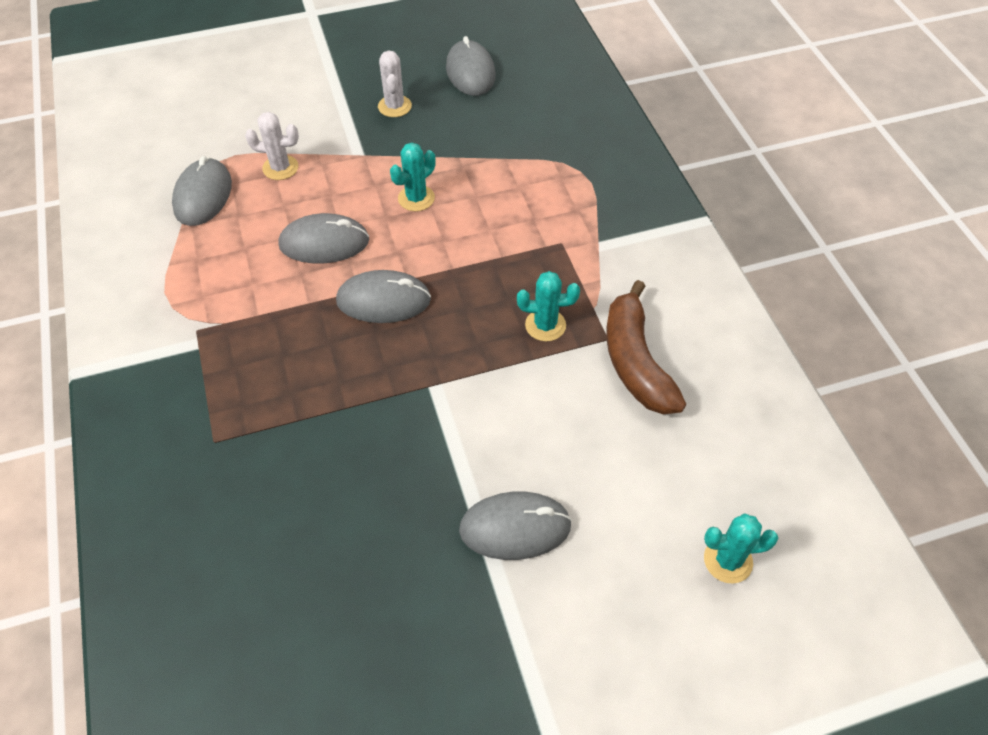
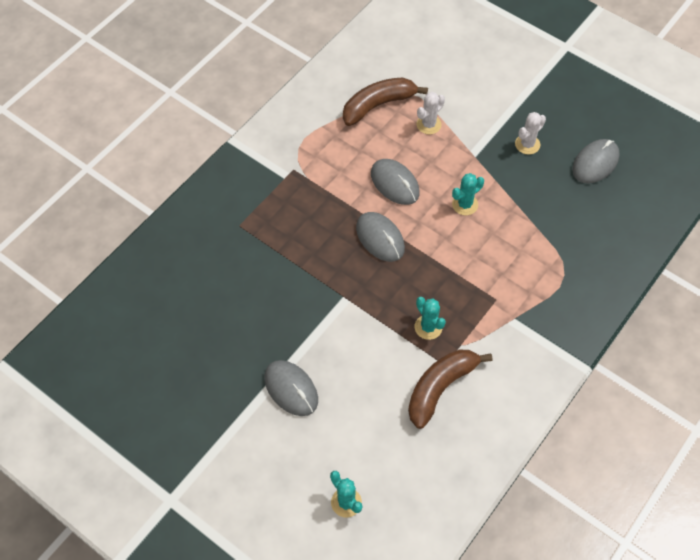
camera: 55 degrees right, 5 degrees up
grey mouse [172,156,232,226] -> brown banana [343,78,428,126]
white cactus [245,112,299,180] -> white cactus turned 75 degrees clockwise [417,92,445,134]
turquoise cactus [390,143,436,211] -> turquoise cactus turned 45 degrees counterclockwise [452,173,484,215]

